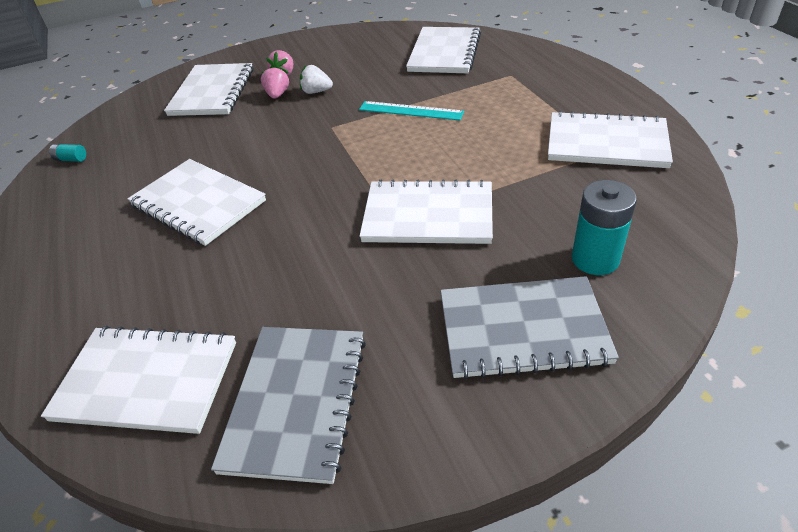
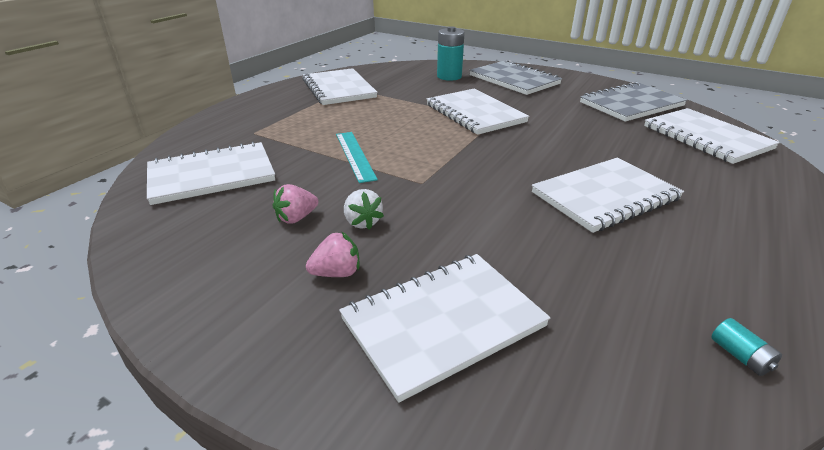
camera: 130 degrees left, 10 degrees down
white notebook [127,159,266,246] -> white notebook turned 60 degrees clockwise [532,158,684,233]
pink strawberry [261,66,289,99] -> pink strawberry moved to [273,184,319,224]

